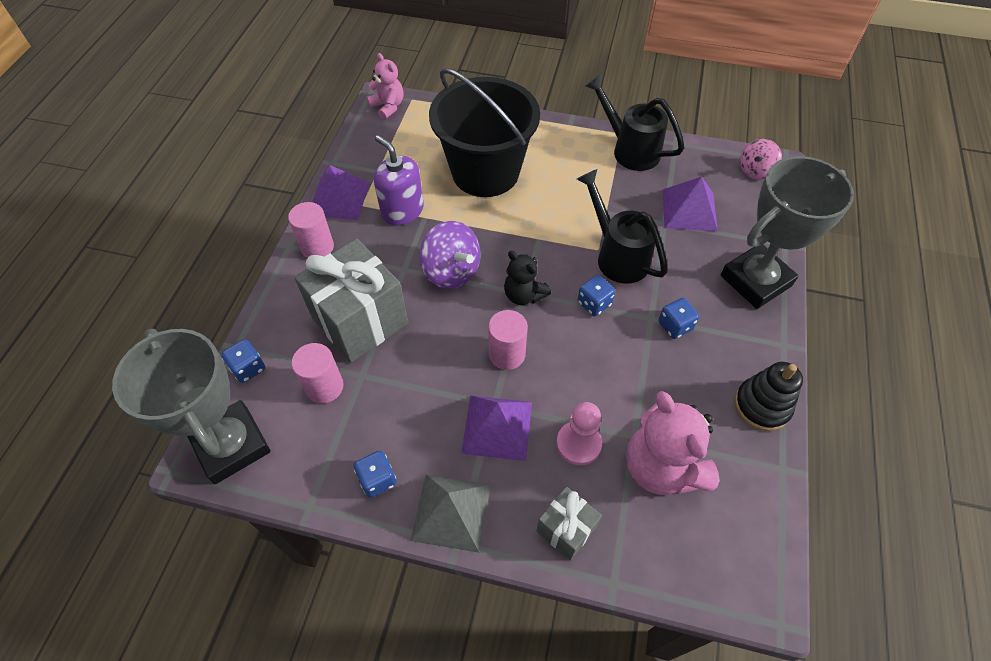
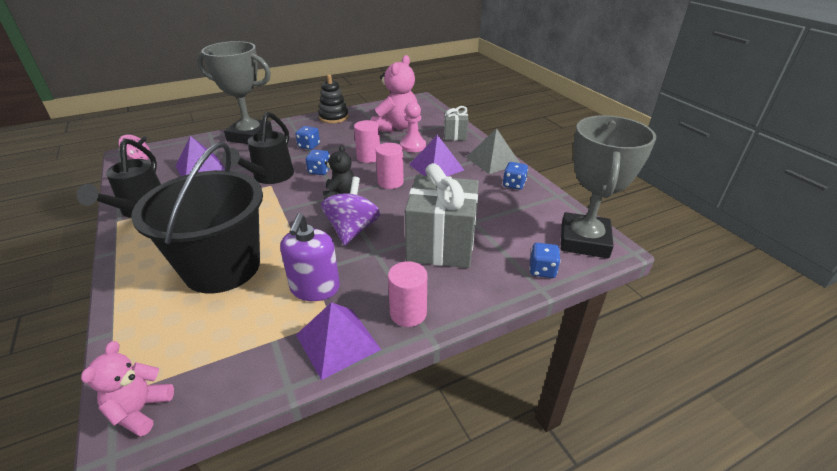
camera: 130 degrees left, 20 degrees down
pink cylinder [291,343,344,403] -> pink cylinder moved to [354,120,380,163]

